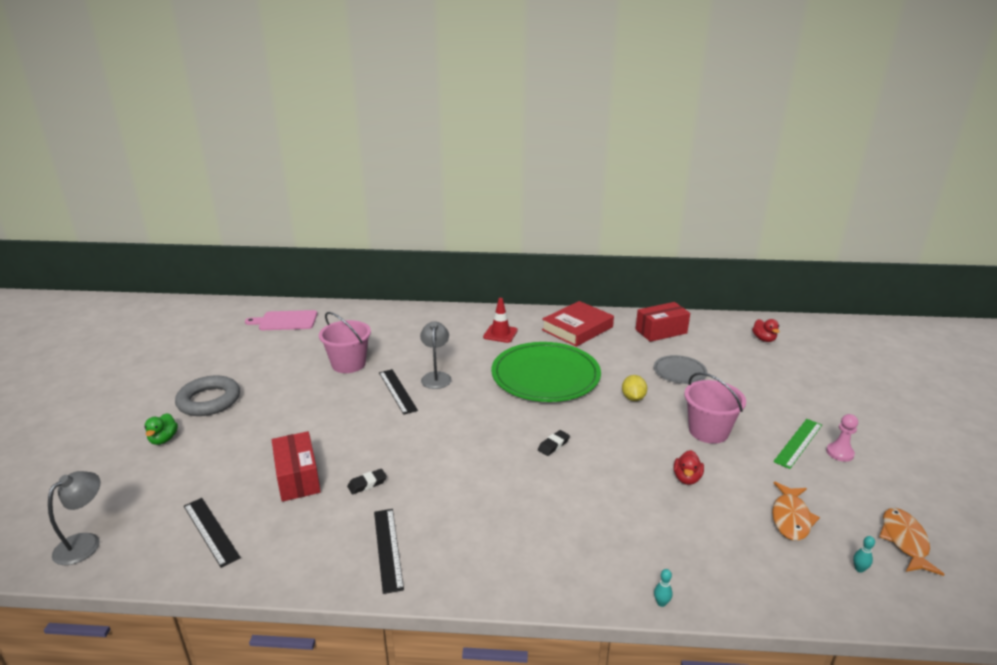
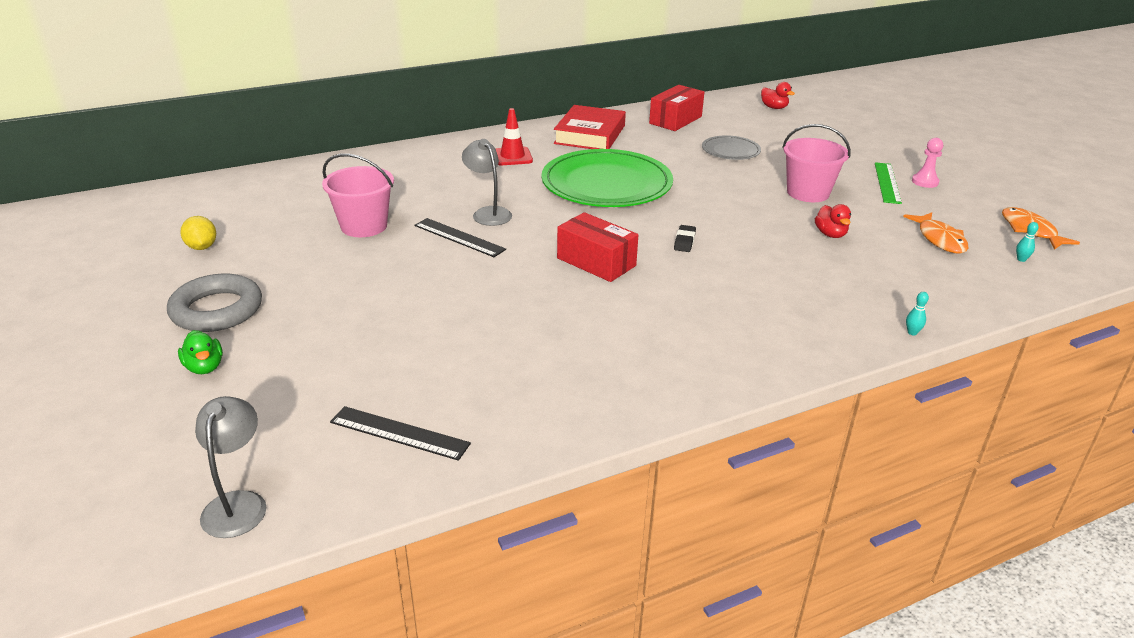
camera: 30 degrees left, 5 degrees up
pink cutting board [245,310,317,330] -> none
red box [272,431,321,502] -> red box moved to [557,212,638,282]
black eraser [347,469,387,494] -> none
black ruler [374,509,404,594] -> none
yellow lemon [622,375,647,401] -> yellow lemon moved to [180,216,216,250]

